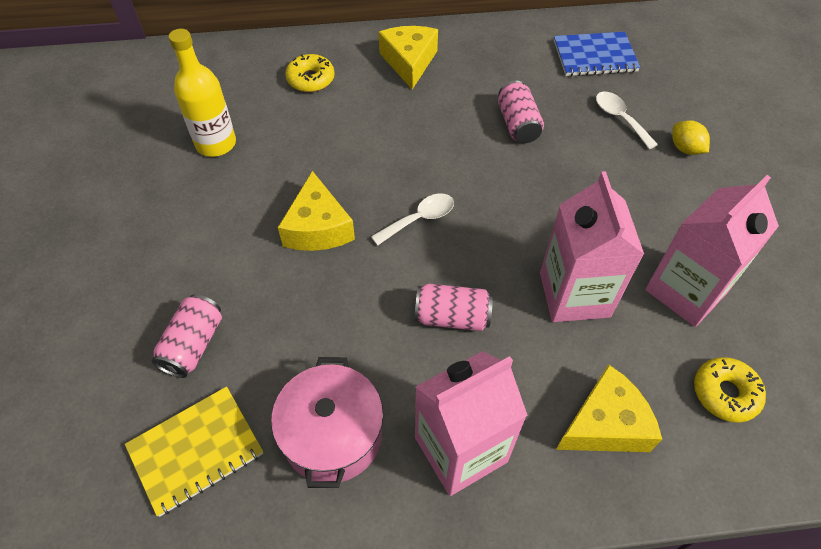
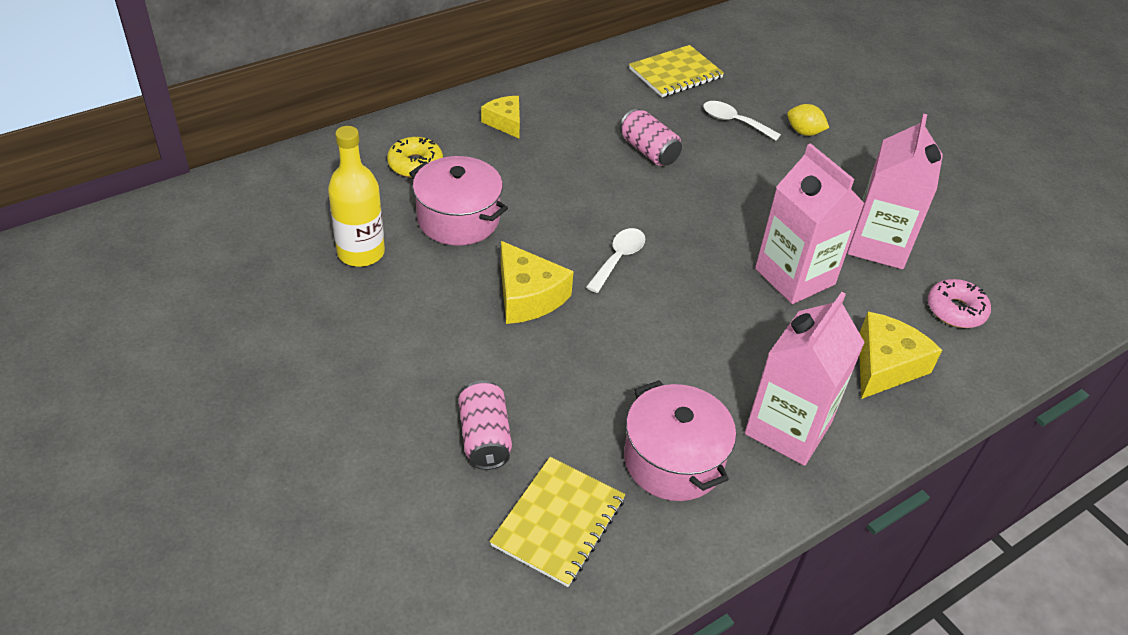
camera: 30 degrees left, 10 degrees down
yellow cheese [379,26,438,90] -> yellow cheese [481,96,520,138], size x0.66
pink can [414,283,493,331] -> none
blue notebook [554,32,640,76] -> yellow notebook [629,45,724,97]
yellow donut [694,357,766,423] -> pink donut [928,279,991,328]
none -> pink pot [409,156,508,245]

